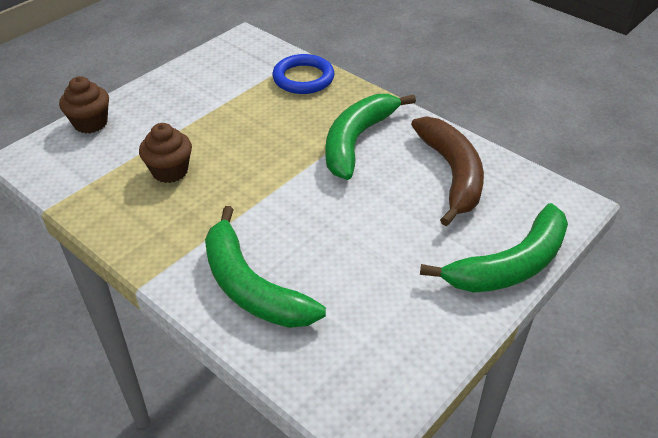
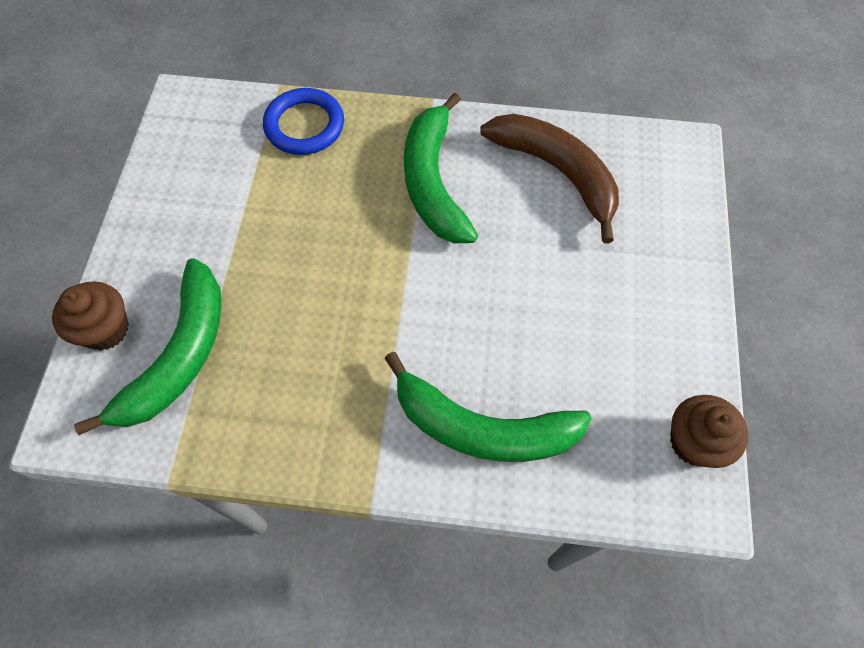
camera: 35 degrees left, 20 degrees up
brown cupcake [139,123,192,183] -> brown cupcake moved to [670,395,748,468]
green banana [420,203,568,293] -> green banana moved to [74,259,222,435]

